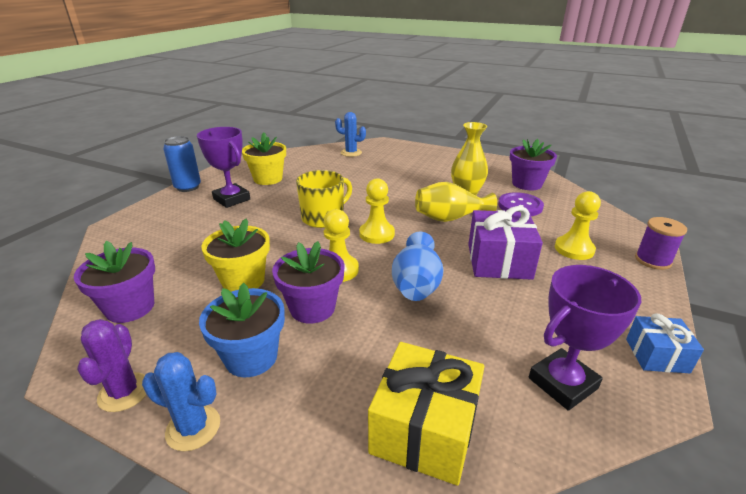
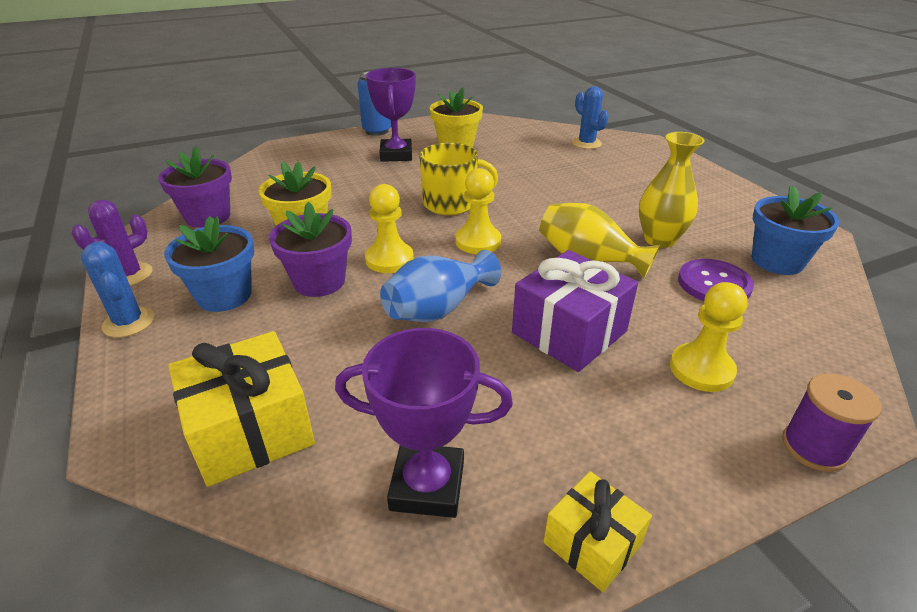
camera: 40 degrees right, 5 degrees up
purple flower pot [510,139,557,190] -> blue flower pot [752,186,840,275]
blue gift [626,313,704,373] -> yellow gift [544,471,652,592]

